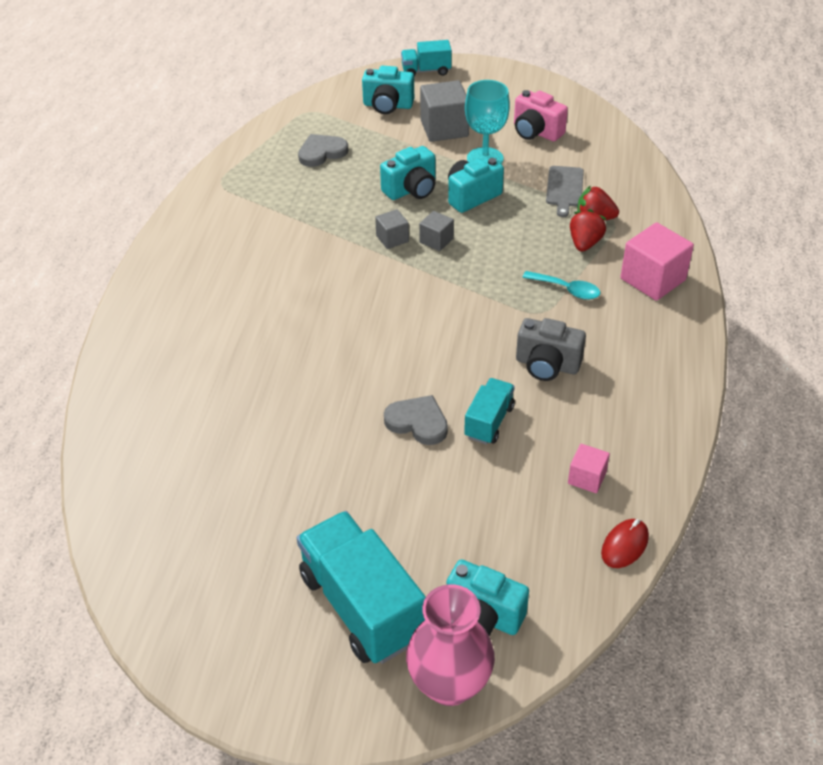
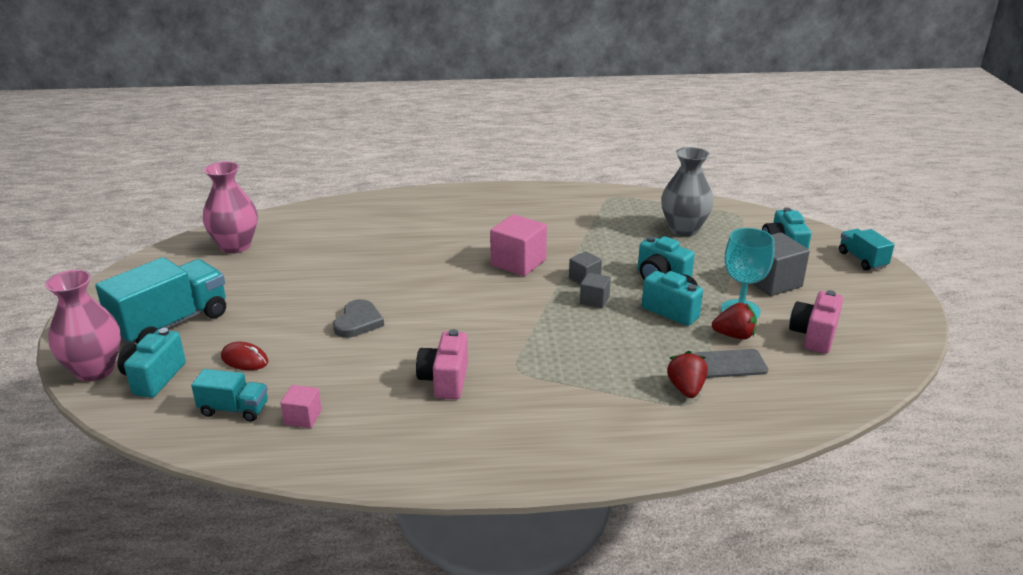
camera: 75 degrees right, 15 degrees down
grey heart [298,134,348,167] -> grey vase [661,147,713,236]
turquoise truck [464,378,515,445] -> turquoise truck moved to [191,369,268,422]
grey camera [516,318,586,381] -> pink camera [416,329,468,399]
turquoise spoon [522,271,601,300] -> none
red strawberry [570,209,606,252] -> red strawberry moved to [712,303,757,340]
red mouse [601,519,649,568] -> red mouse moved to [221,342,268,370]
pink cube [621,222,694,301] -> pink cube moved to [490,214,547,276]
none -> pink vase [203,161,258,254]

